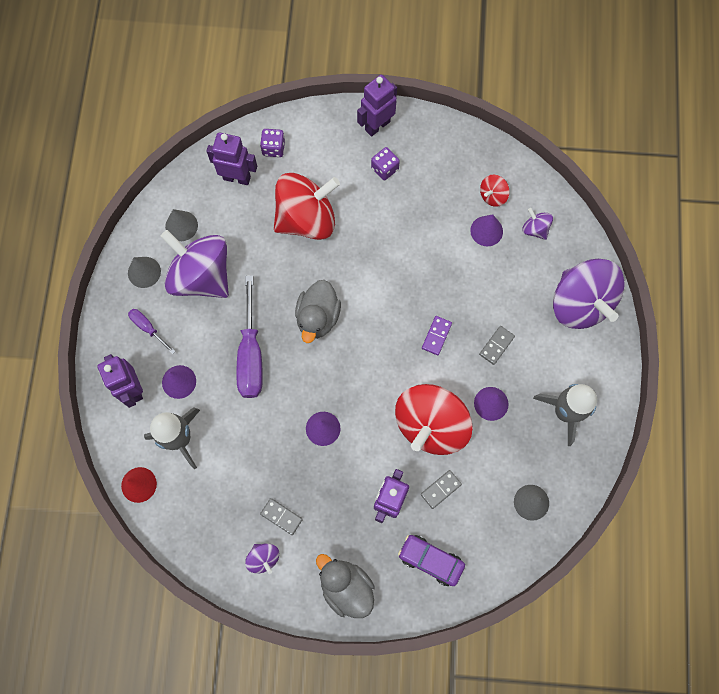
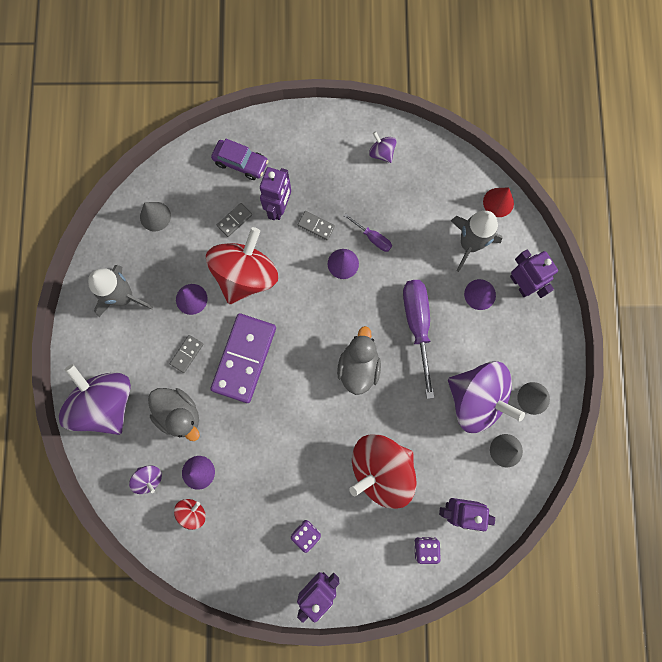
camera: 175 degrees right, 5 degrees up
purple screwdriver [128,309,176,354] -> purple screwdriver moved to [344,213,392,252]
grey domino [260,498,303,535] -> grey domino moved to [298,211,335,240]
grey duck [316,554,375,618] -> grey duck moved to [148,388,200,441]
purple domino [422,316,452,355] -> purple domino [210,313,276,403], size x2.33

